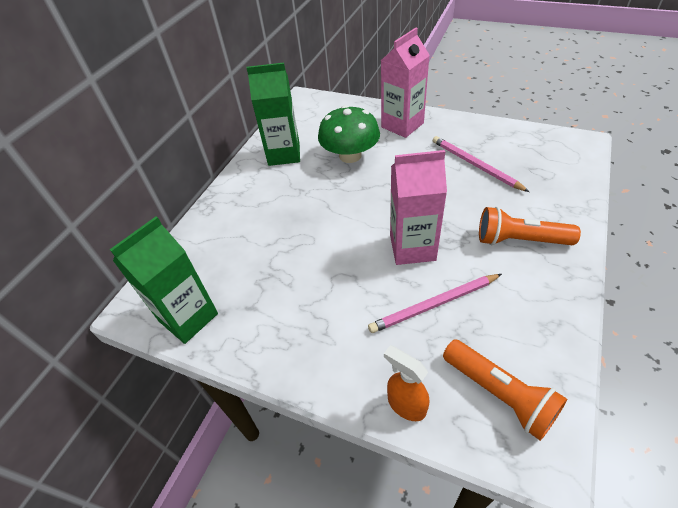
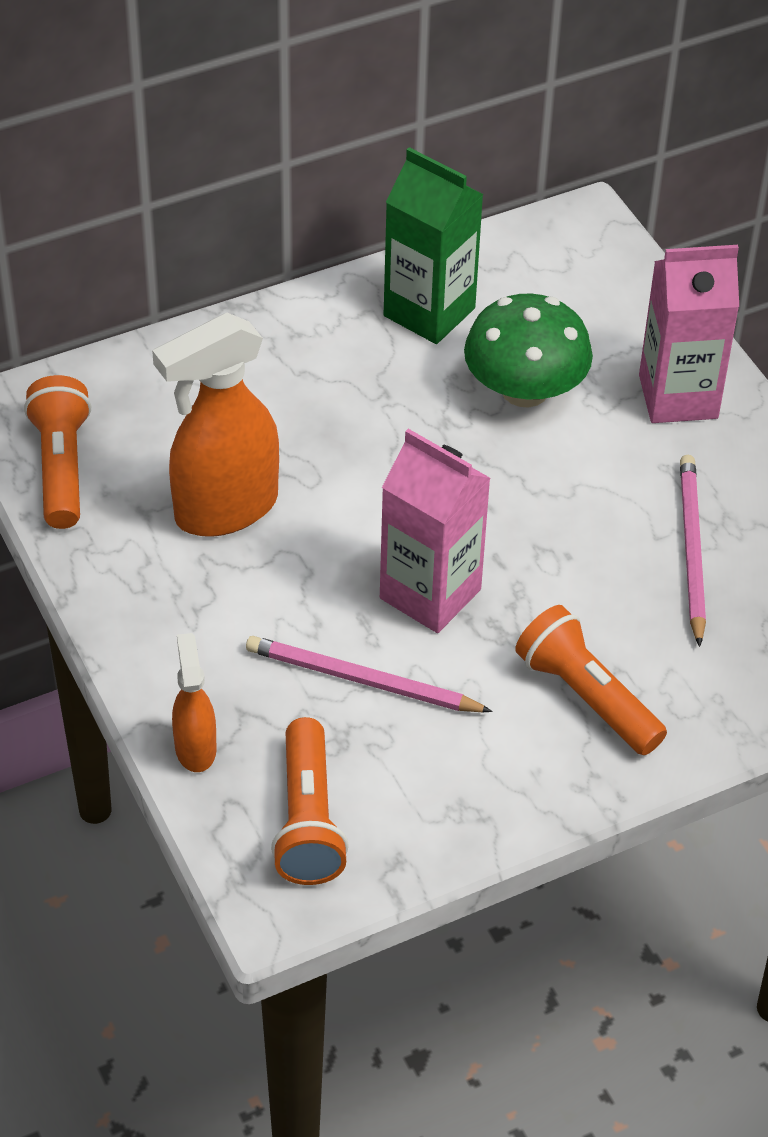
camera: 35 degrees right, 0 degrees up
green carton [110,216,218,344] -> orange flashlight [24,375,91,529]
none -> orange spray bottle [152,313,279,537]

